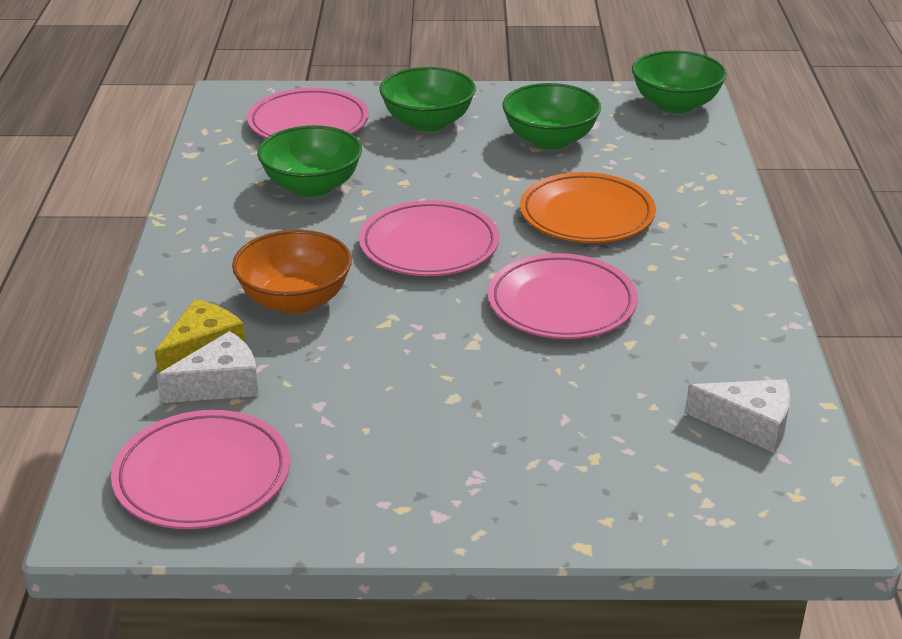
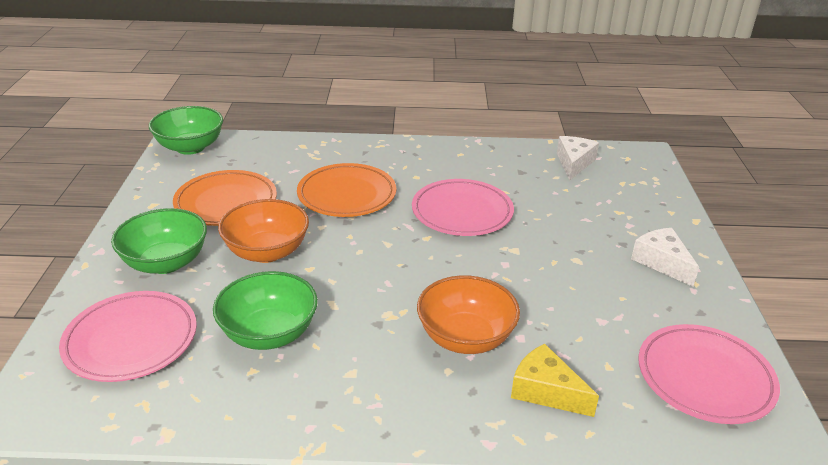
camera: 90 degrees left, 0 degrees up
white cheese [156,331,259,403] -> white cheese moved to [631,228,699,287]
pink plate [359,200,499,276] -> none
green bowl [502,83,601,150] -> orange plate [173,170,277,226]
none -> orange bowl [218,199,309,263]

